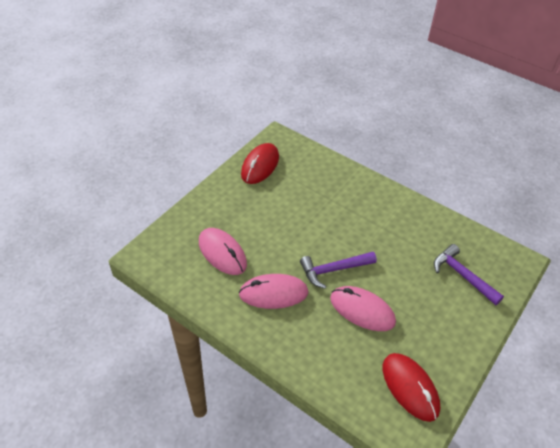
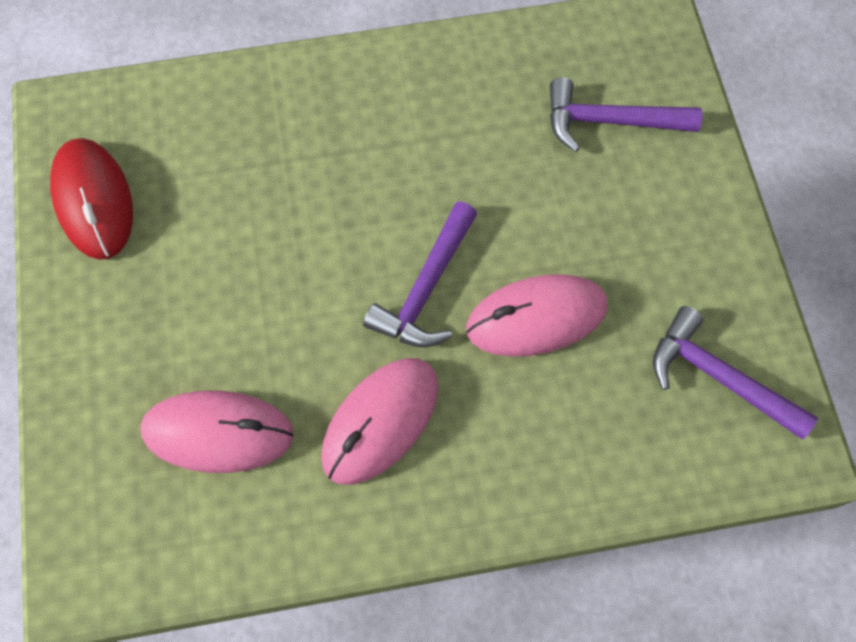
camera: 45 degrees left, 20 degrees up
red mouse [383,353,440,422] -> purple hammer [653,306,818,439]

